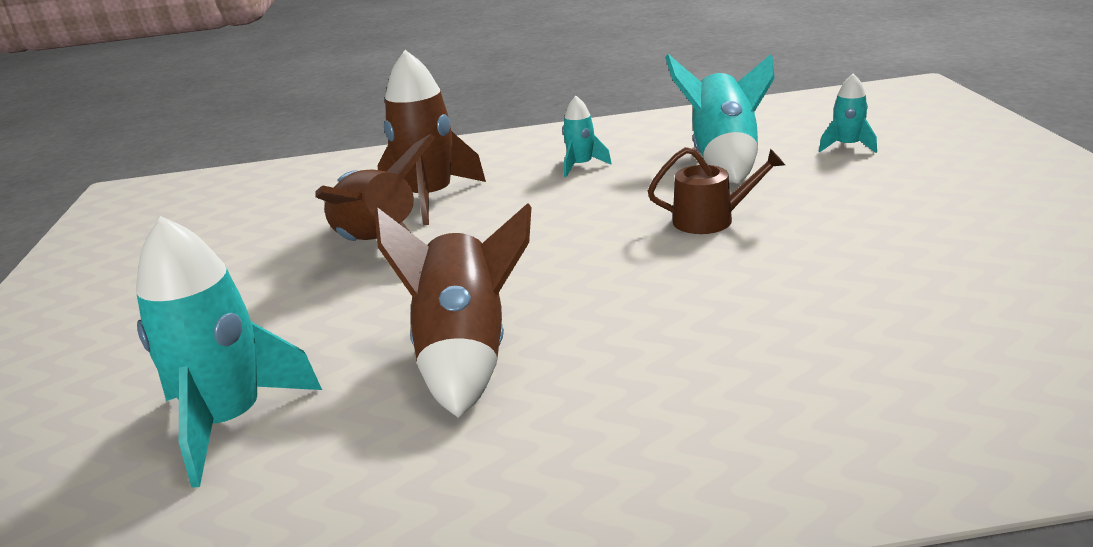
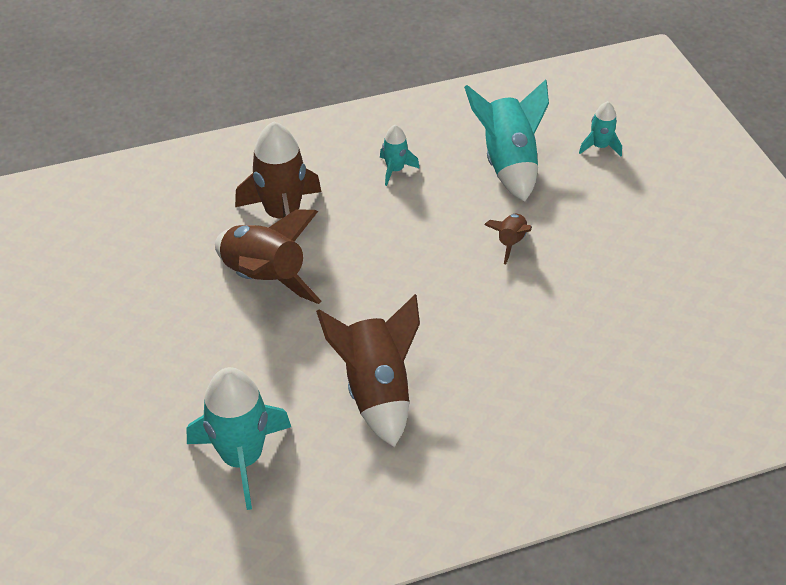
camera: 15 degrees left, 20 degrees up
brown watering can [648,147,785,234] -> brown rocket [484,214,532,264]

